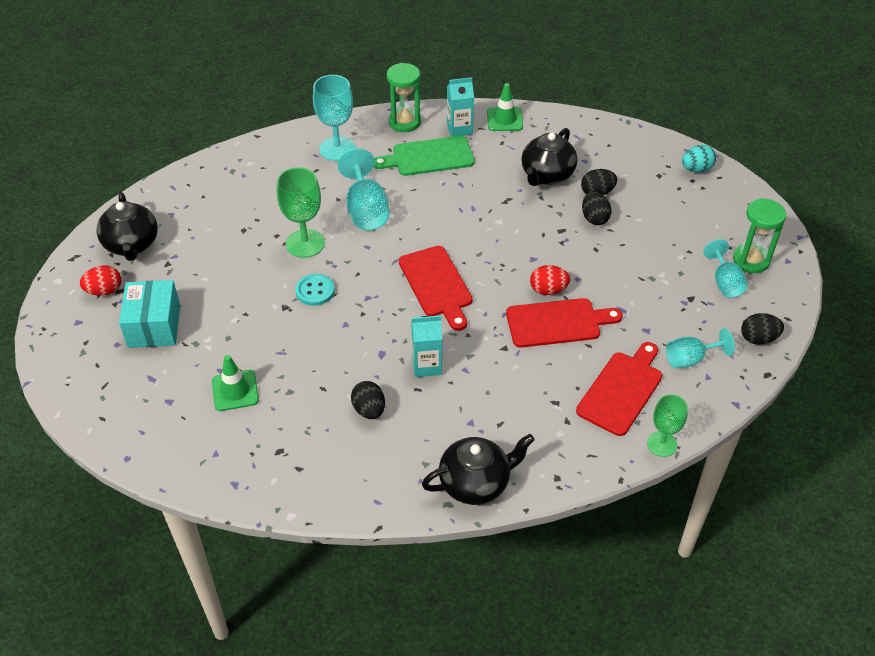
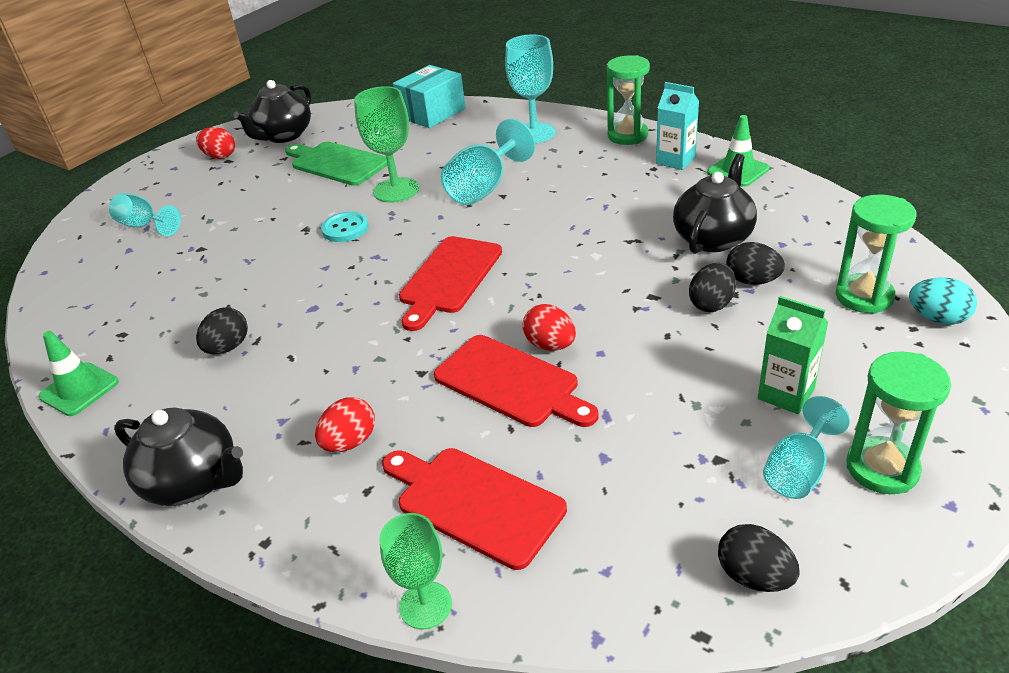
camera: 50 degrees right, 10 degrees down
turquoise box [119,280,180,348] -> turquoise box moved to [393,65,466,128]
green traffic cone [212,355,259,411] -> green traffic cone moved to [38,331,119,416]
green cutting board [374,136,474,176] -> green cutting board moved to [285,142,387,186]
turquoise carton [411,315,442,377] -> none
black teapot [521,128,577,186] -> black teapot turned 135 degrees clockwise [673,154,757,254]
red cutting board [576,342,662,436] -> red cutting board turned 135 degrees counterclockwise [382,448,567,570]
turquoise goblet [666,328,735,368] -> turquoise goblet moved to [109,193,181,236]
none -> red egg [315,397,375,452]
none -> green carton [758,296,829,414]
none -> green hourglass [836,195,916,314]

